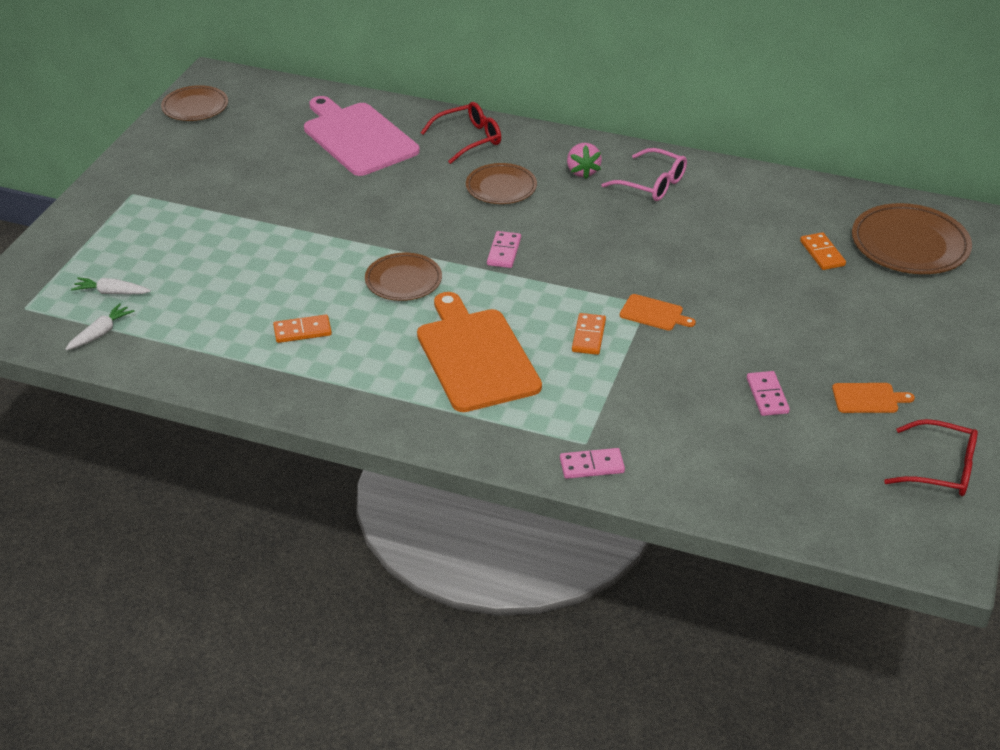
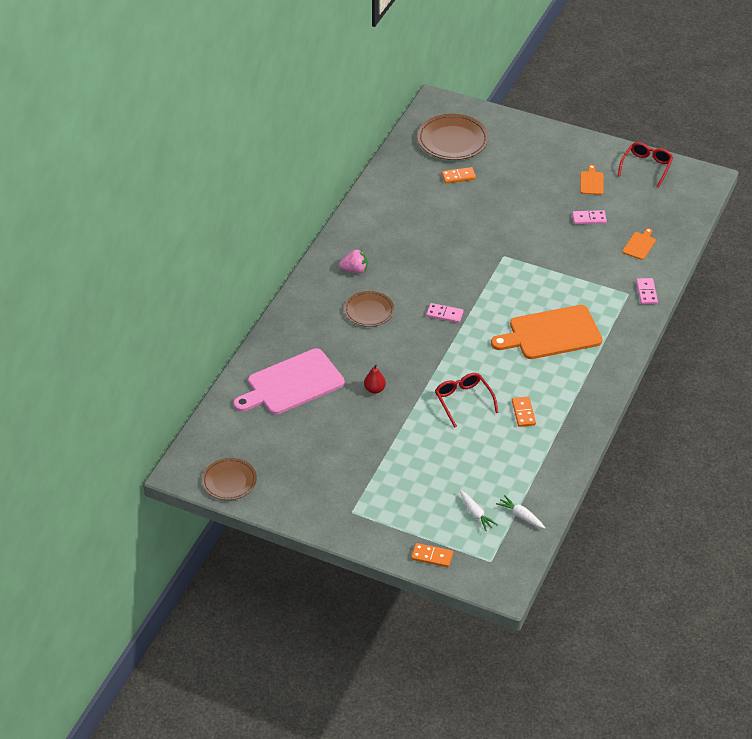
camera: 85 degrees left, 5 degrees up
white carrot [71,277,151,294] -> white carrot turned 45 degrees counterclockwise [460,490,497,531]
brown plate [365,253,442,301] -> none
red glasses [421,102,501,164] -> red glasses moved to [435,373,499,428]
orange domino [572,313,606,355] -> orange domino moved to [411,543,453,567]
pink glasses [601,148,687,201] -> none
orange cutting board [620,294,696,331] -> orange cutting board moved to [622,228,656,260]
none -> red pear [364,364,386,394]

